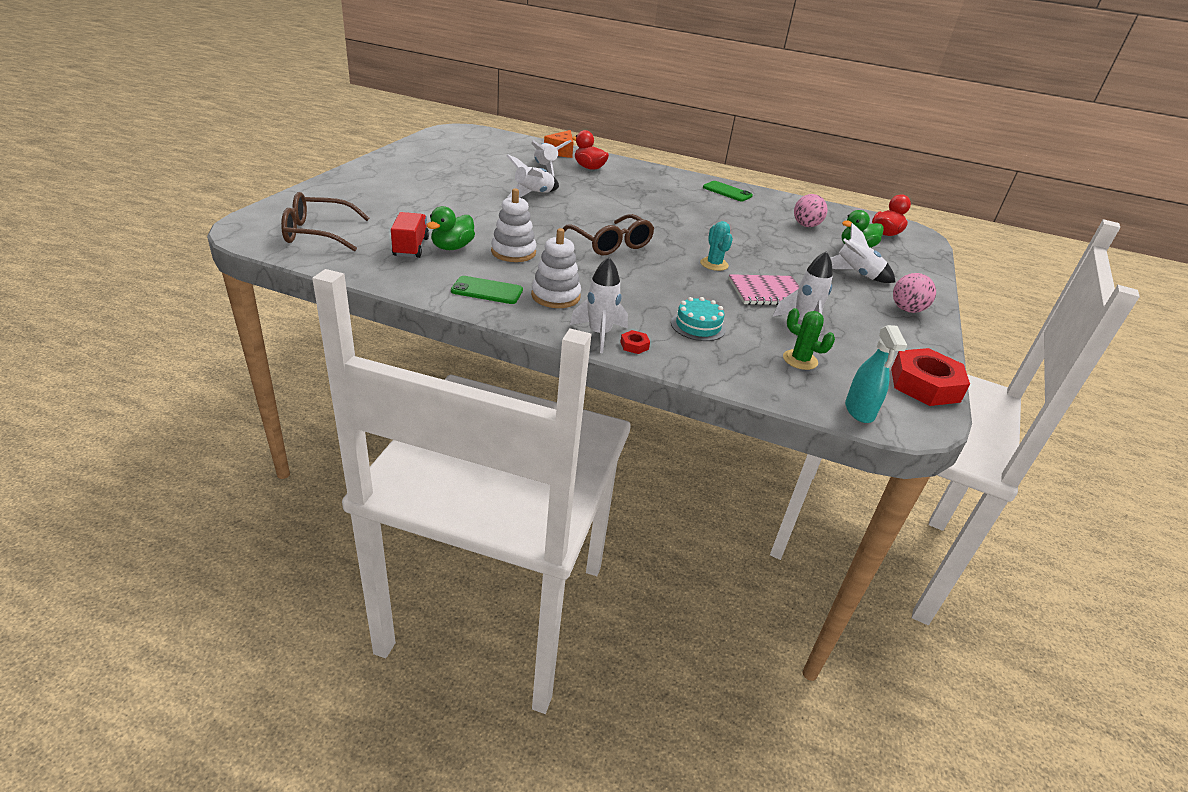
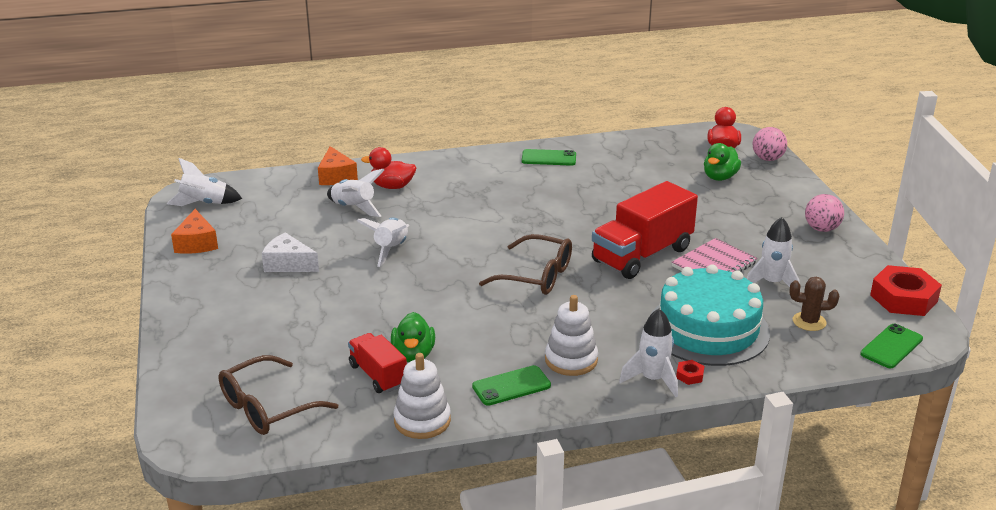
camera: 30 degrees left, 5 degrees down
white stacking toy [491,188,537,262] -> white stacking toy moved to [394,353,451,439]
turquoise cake [671,297,726,341] -> turquoise cake [650,264,770,366], size x2.18
turquoise cactus [700,221,733,271] -> red truck [592,181,698,279]
green cactus [783,308,835,370] -> brown cactus [790,277,839,331]
pink ball [794,194,828,227] -> pink ball moved to [752,127,787,161]
white rocket [831,223,895,283] -> white rocket moved to [167,158,242,206]
turquoise spray bottle [845,325,907,423] -> green phone [860,324,923,368]
none -> orange cheese [171,209,218,254]
none -> white cheese [262,232,319,272]

